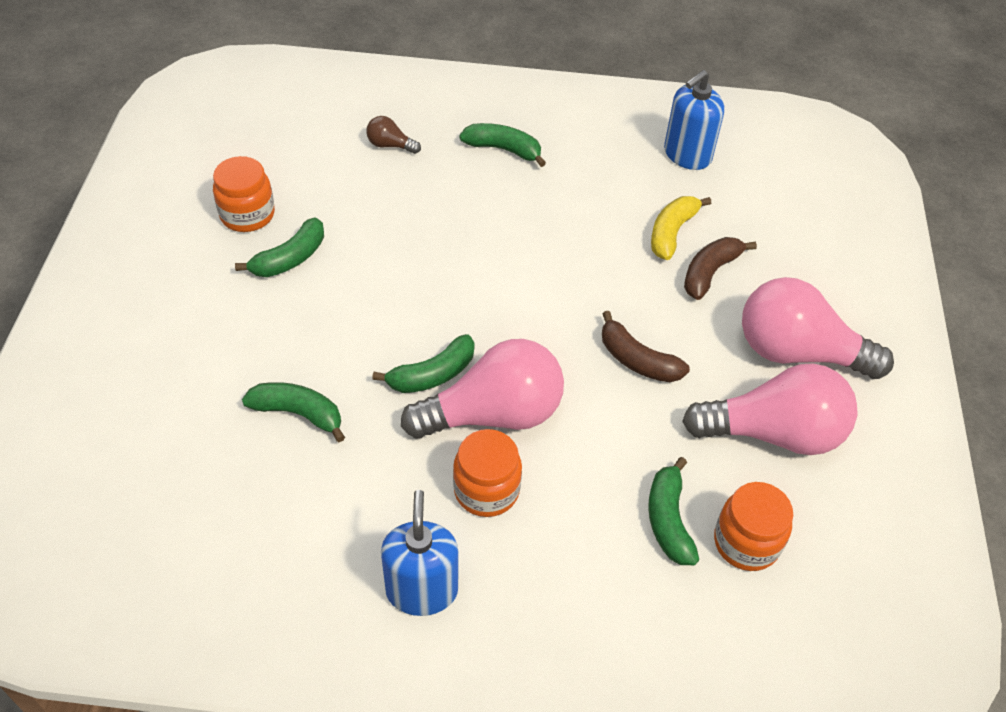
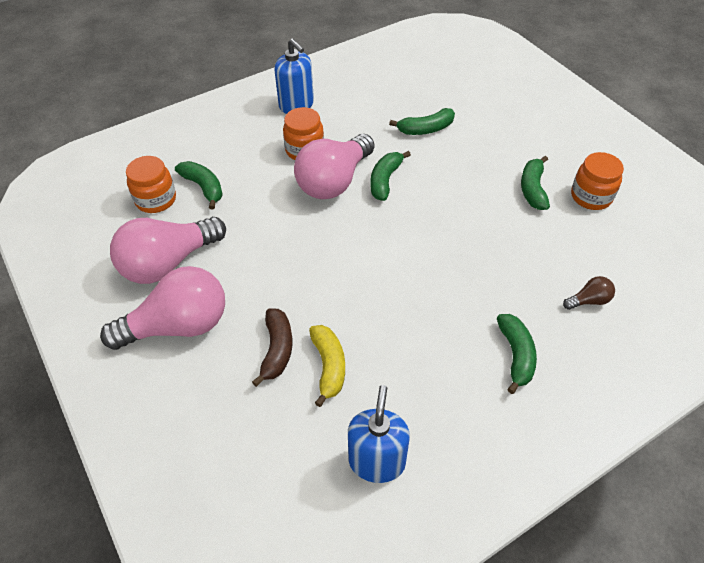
camera: 145 degrees right, 0 degrees up
green banana [459,123,546,167] -> green banana turned 75 degrees counterclockwise [497,314,537,394]
brown banana [602,311,690,382] -> none

